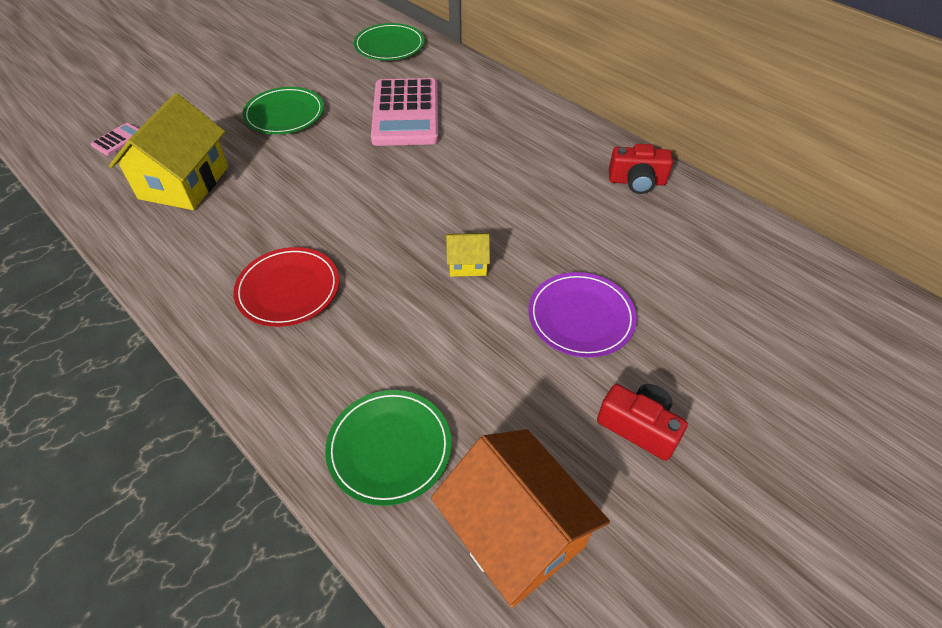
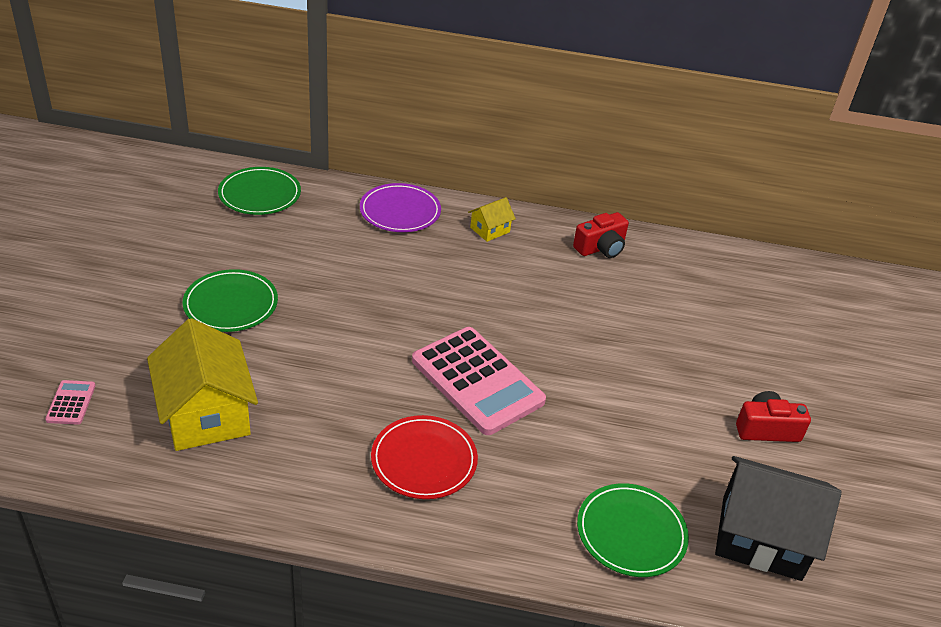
camera: 40 degrees left, 10 degrees down
pink calculator [371,78,438,146] -> pink calculator moved to [412,327,546,435]
orange house [431,429,610,607] -> black house [715,456,841,581]
yellow house [446,233,490,277] -> yellow house moved to [468,197,516,242]
purple plate [528,272,637,358] -> purple plate moved to [360,183,441,232]

